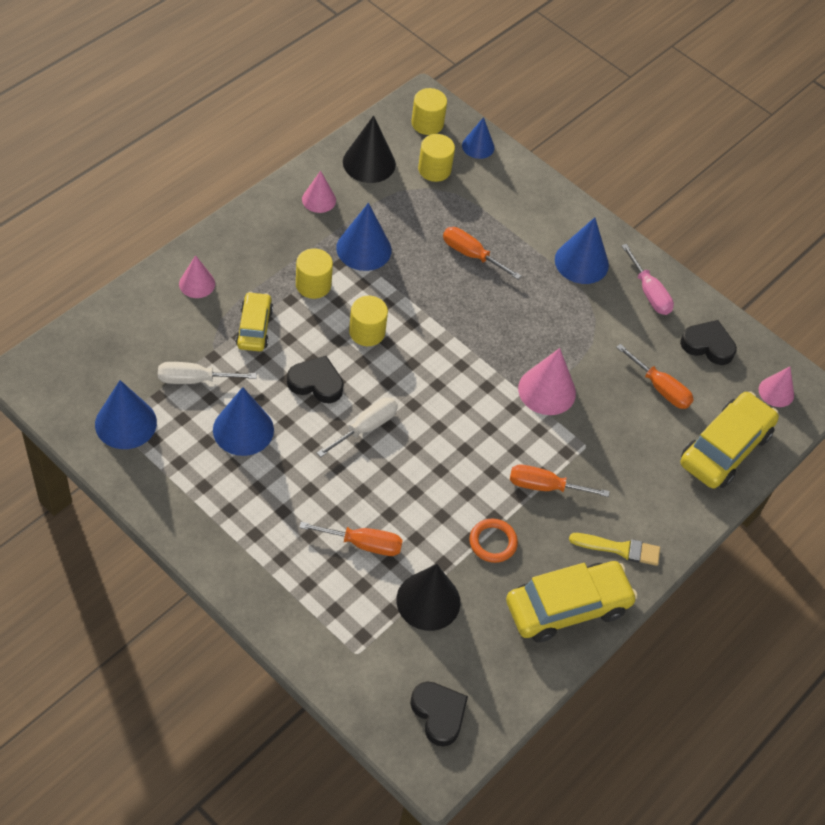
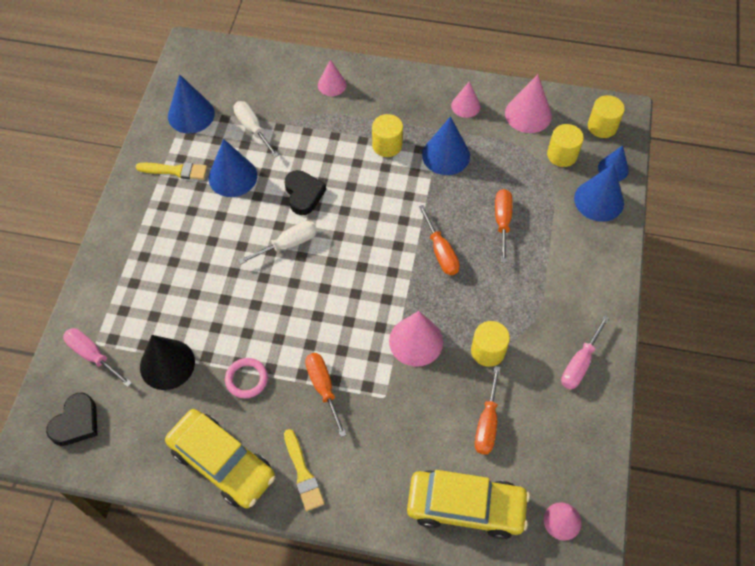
camera: 65 degrees right, 5 degrees up
yellow car [236,292,273,351] -> none
orange screwdriver [299,522,403,556] -> orange screwdriver moved to [418,205,460,275]
white screwdriver [317,397,398,457] -> white screwdriver turned 45 degrees counterclockwise [238,221,317,264]
black cone [343,115,396,183] -> pink cone [505,74,552,133]
yellow cylinder [349,296,388,346] -> yellow cylinder moved to [471,321,510,367]
orange ring [469,519,518,563] -> pink ring [225,358,268,398]
blue cone [555,217,609,284] -> blue cone moved to [574,163,624,222]
black heart [680,320,737,365] -> none
none -> pink screwdriver [63,328,132,387]
none -> yellow brush [136,162,207,180]

